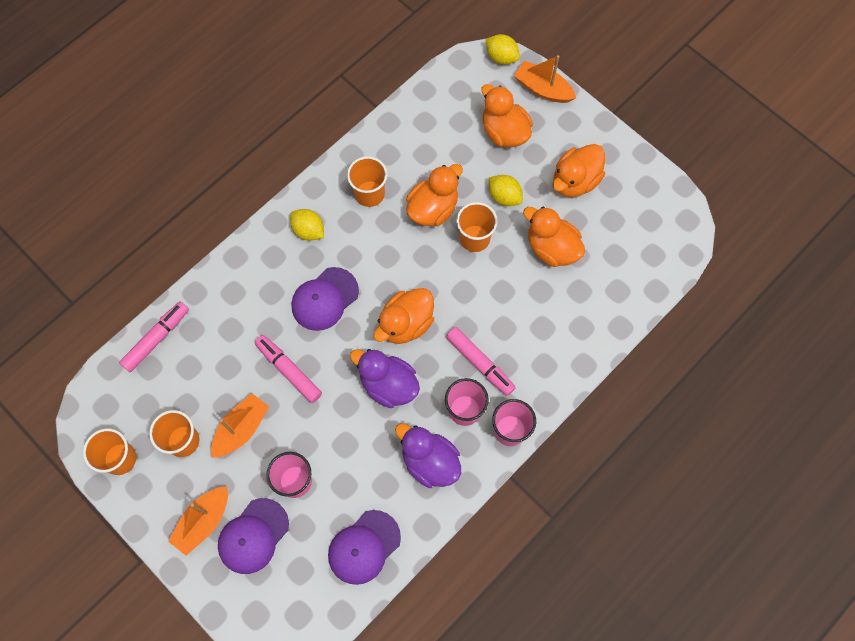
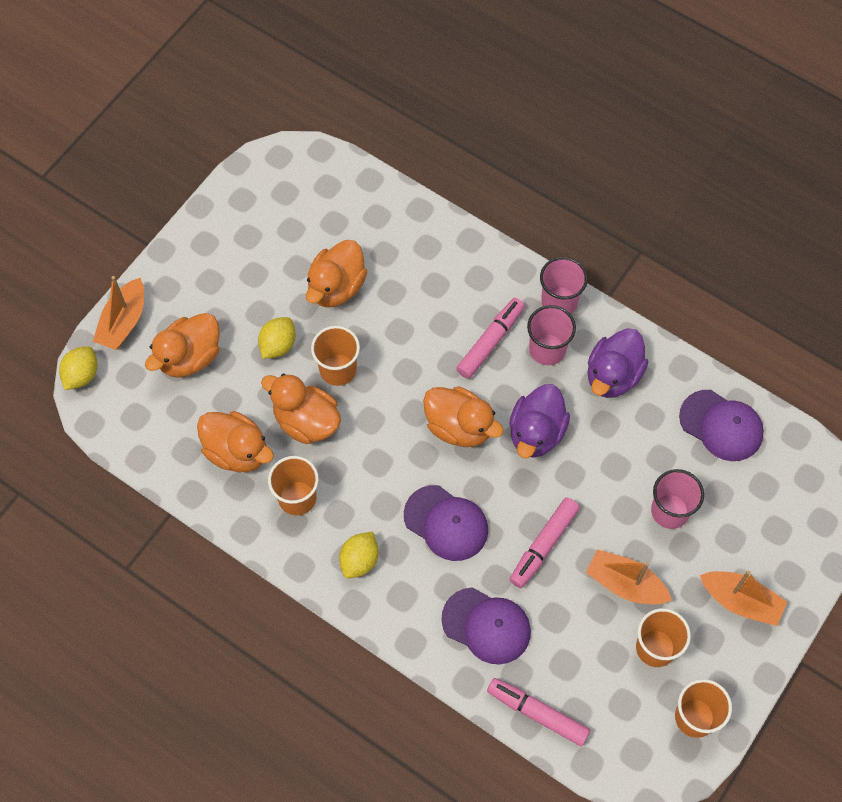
camera: 100 degrees left, 5 degrees down
purple cap [218,498,289,574] -> purple cap moved to [441,587,531,665]
orange duck [552,144,605,197] -> orange duck moved to [197,411,274,472]

